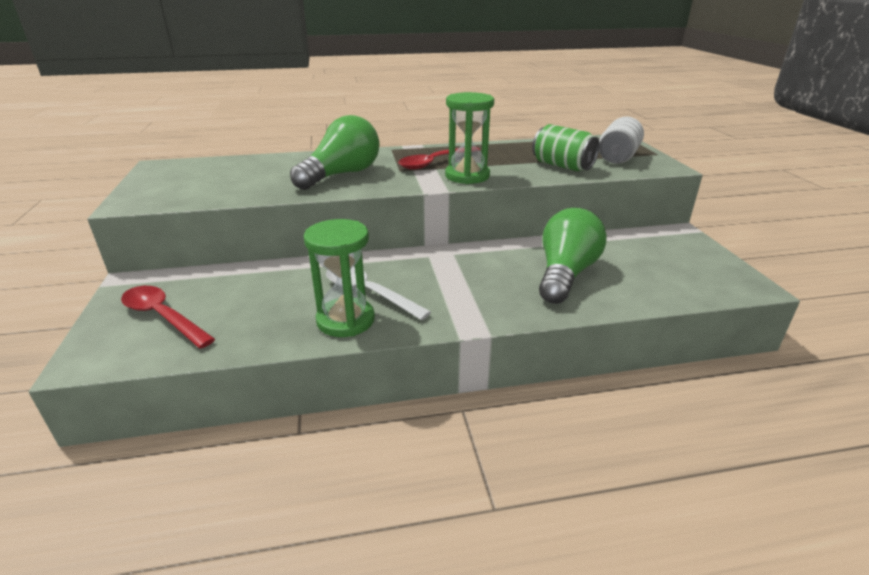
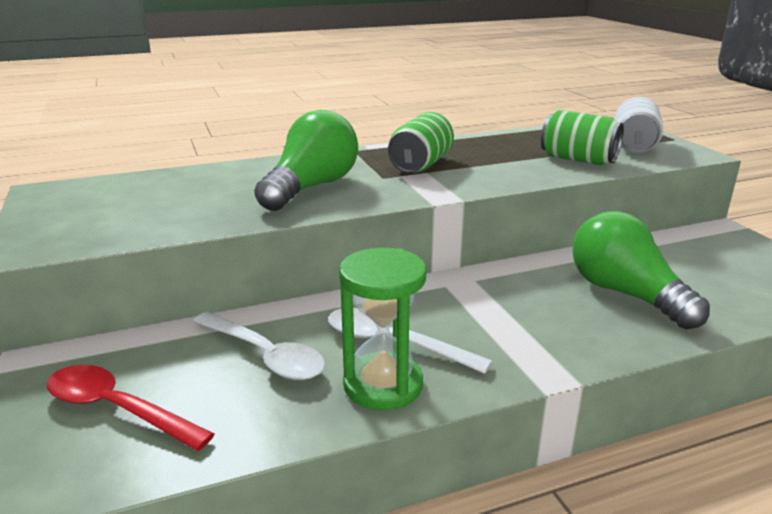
camera: 10 degrees left, 5 degrees down
red spoon [398,147,480,169] -> green can [388,112,454,173]
green hourglass [445,92,494,184] -> none
green light bulb [539,208,607,304] -> green light bulb turned 45 degrees counterclockwise [572,211,710,330]
none -> white spoon [193,312,325,380]

